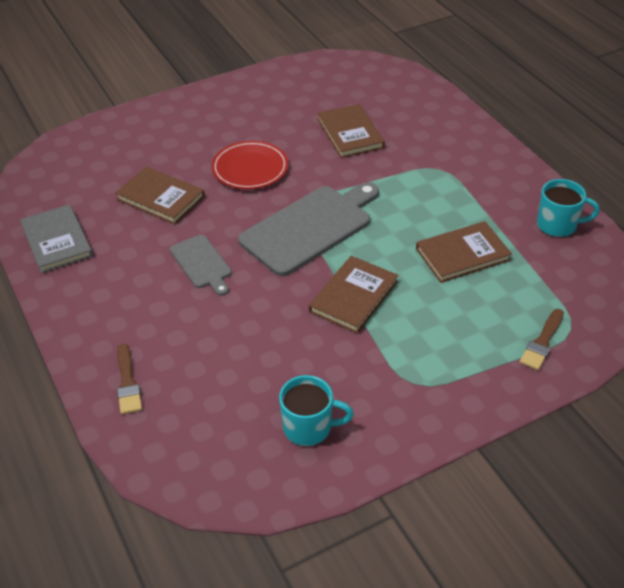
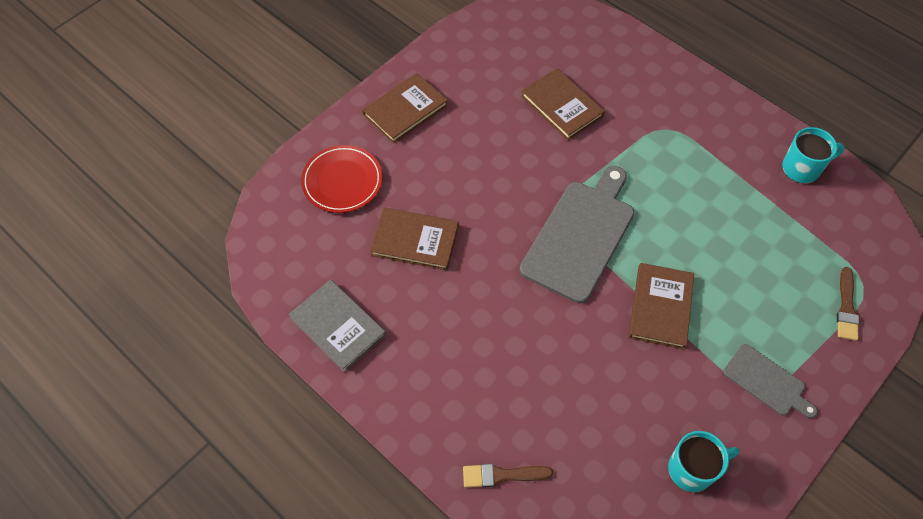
camera: 20 degrees left, 15 degrees up
brown brush [117,343,142,414] -> brown brush turned 120 degrees clockwise [463,464,553,487]
grey cutting board [170,235,232,296] -> grey cutting board moved to [723,344,818,418]
red plate [211,141,288,189] -> red plate moved to [301,145,382,213]
brown book [416,221,512,283] -> brown book moved to [362,73,448,143]

